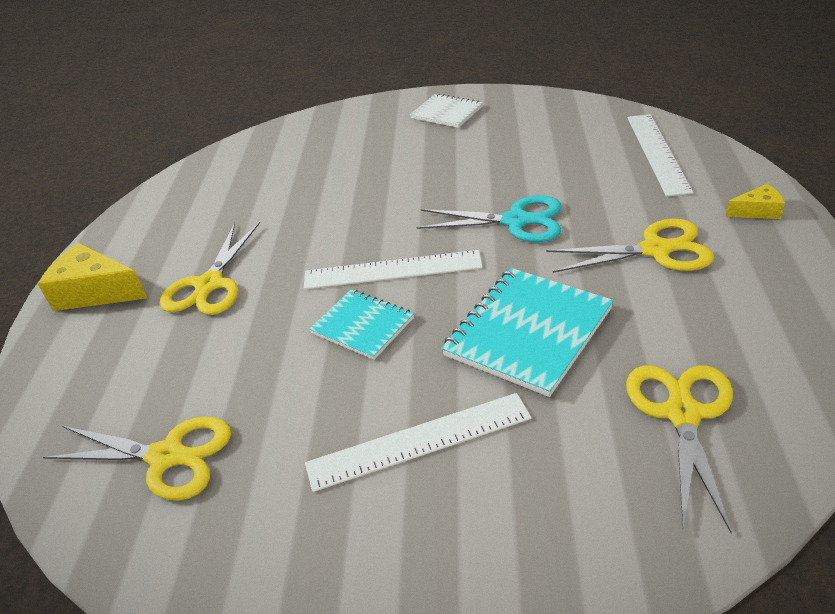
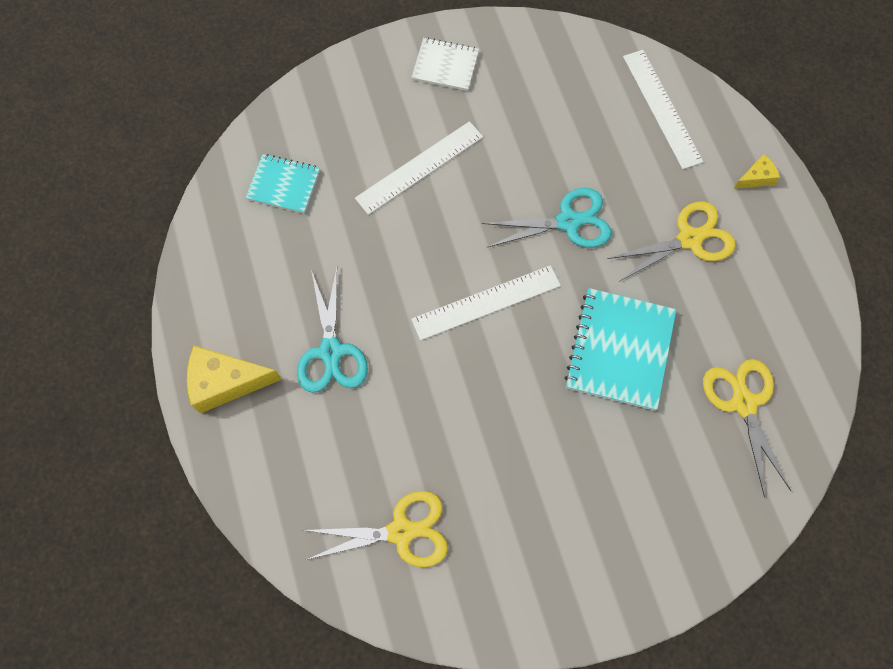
camera: 25 degrees left, 30 degrees up
yellow scissors [160,222,260,315] -> turquoise scissors [297,268,368,393]
white ruler [305,393,531,492] -> white ruler moved to [355,121,483,215]
turquoise notebook [309,290,414,360] -> turquoise notebook moved to [246,154,320,214]

